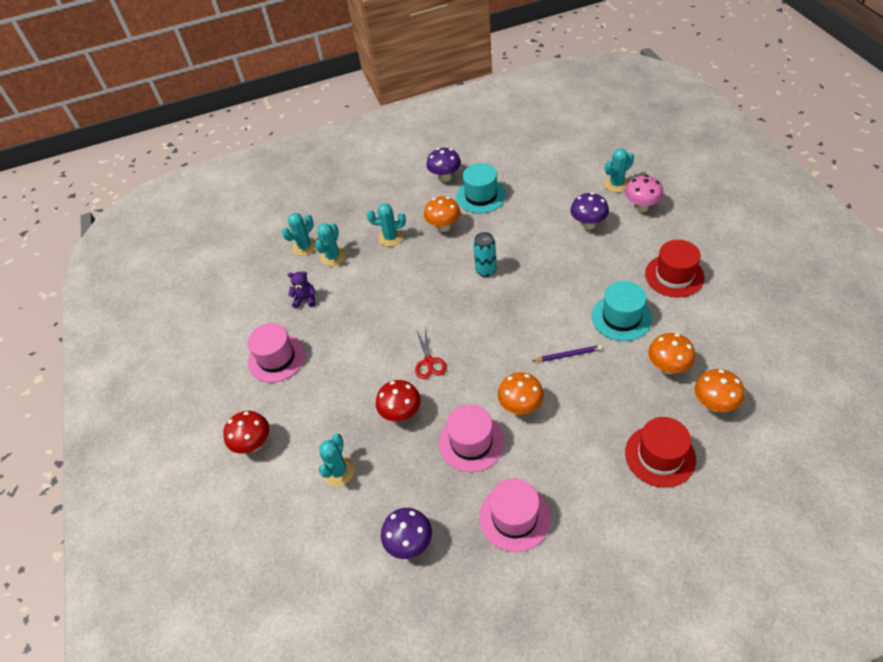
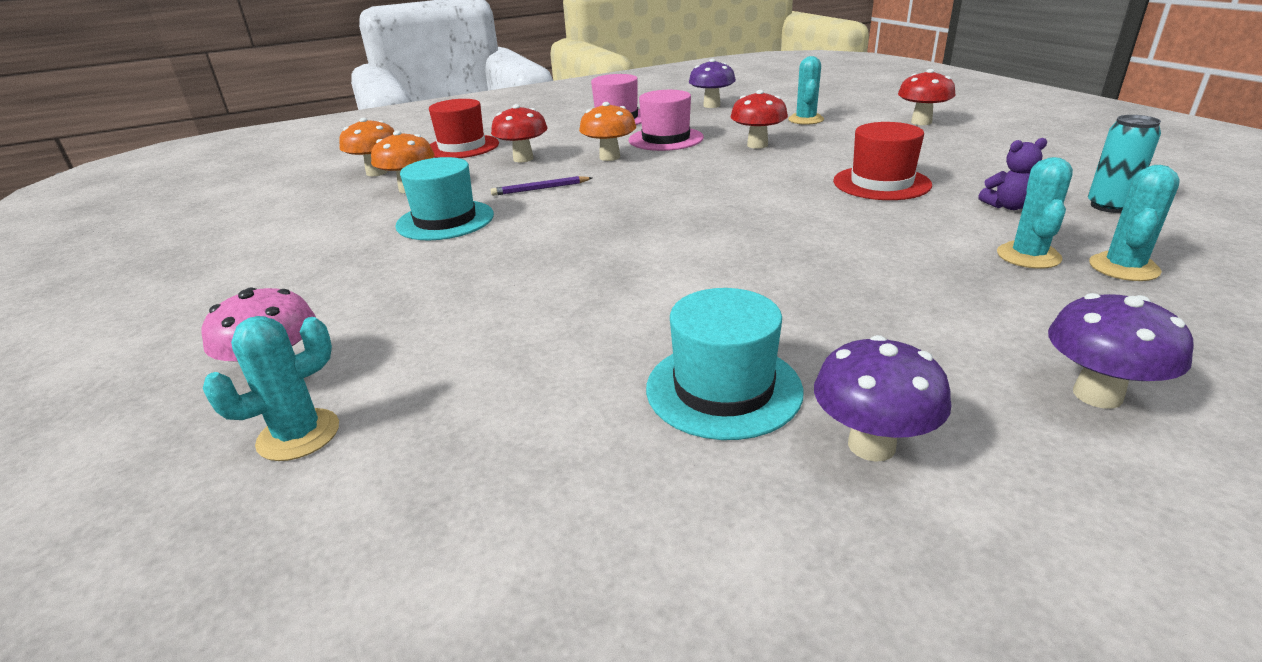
camera: 170 degrees right, 20 degrees down
pink hat [247,323,306,383] -> none
turquoise cactus [367,203,406,247] -> none
red scissors [415,327,447,379] -> none
orange mushroom [424,196,461,232] -> none
turquoise can [473,232,497,277] -> turquoise can moved to [1088,115,1161,213]
purple mushroom [570,192,609,230] -> purple mushroom moved to [1048,293,1194,409]
red hat [645,240,705,298] -> red hat moved to [833,122,932,200]
none -> red mushroom [491,104,547,162]

